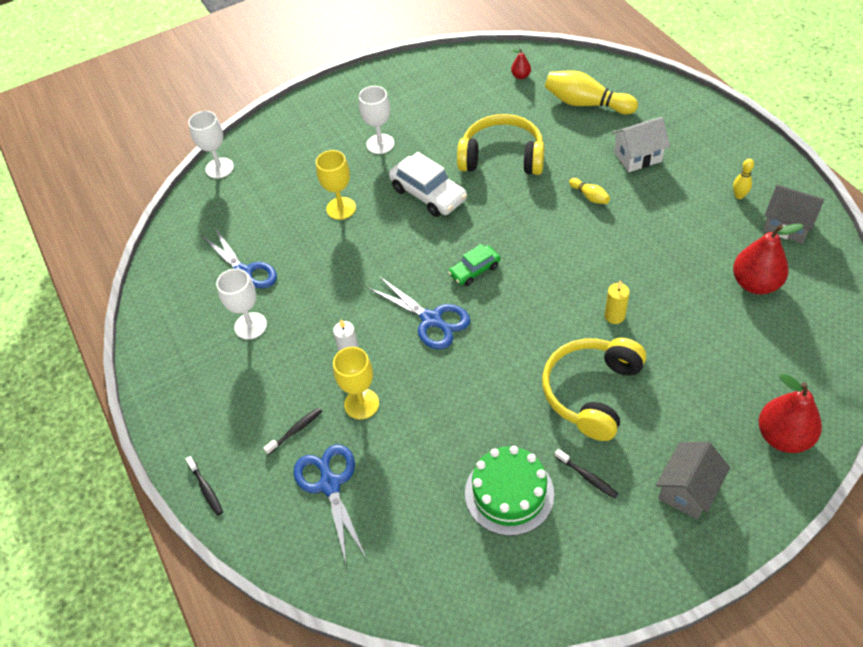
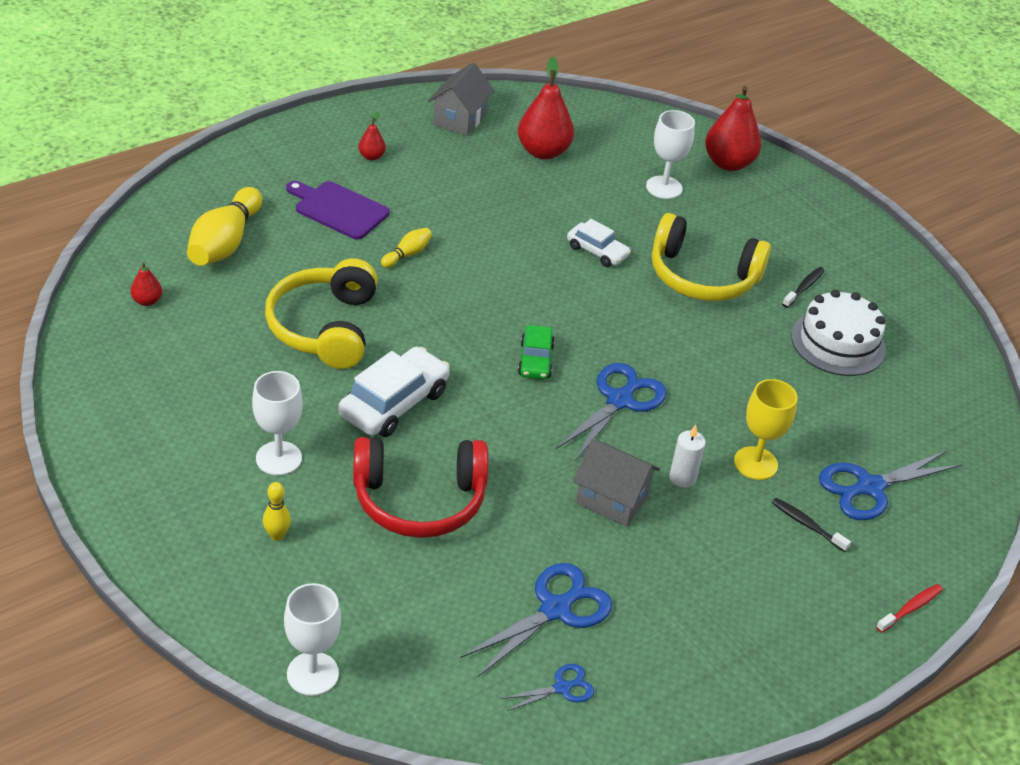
camera: 105 degrees left, 10 degrees down
black toothbrush [185,456,223,516] -> red toothbrush [876,584,943,633]
white goblet [216,268,267,340] -> white goblet moved to [646,110,695,199]
yellow goblet [316,150,356,220] -> red headphones [353,437,489,538]
green car [448,244,500,286] -> green car turned 45 degrees clockwise [518,325,555,380]
green cake [465,446,554,536] -> white cake [791,289,886,376]
yellow candle [605,280,630,324] -> white car [567,219,631,267]
white house [612,117,670,172] -> purple cutting board [286,181,390,240]
grey house [656,442,730,519] -> grey house moved to [573,439,660,527]
yellow bowling pin [733,159,754,199] -> yellow bowling pin moved to [263,482,291,541]
none -> red pear [358,112,386,160]
none -> blue scissors [501,664,594,711]

